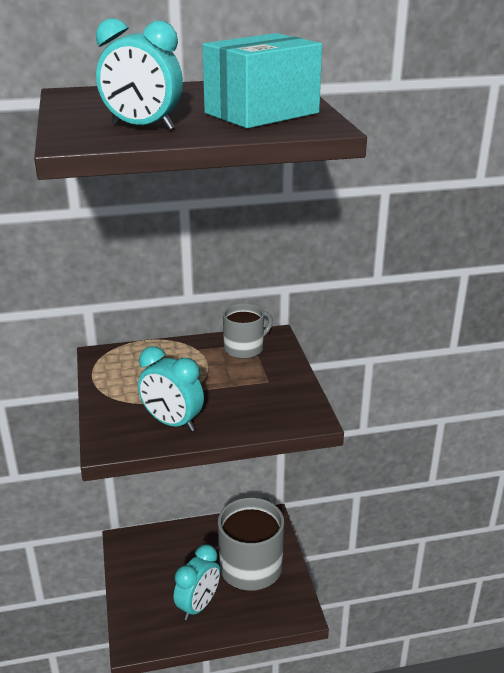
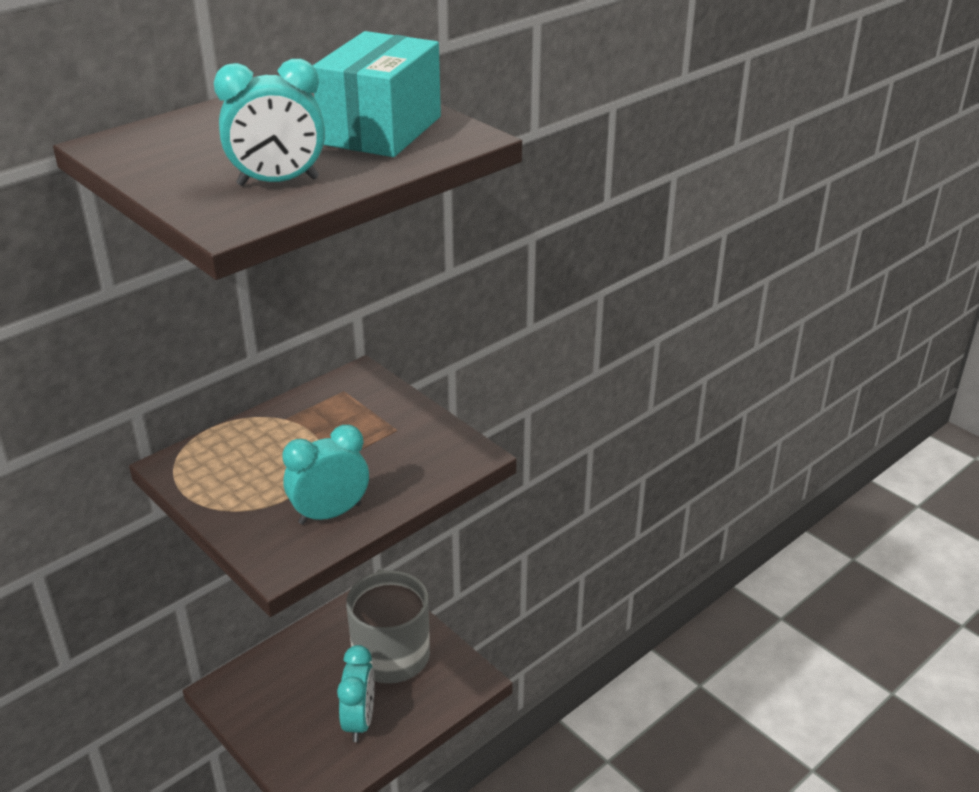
camera: 30 degrees left, 5 degrees up
turquoise clock [138,346,204,431] -> turquoise clock turned 150 degrees clockwise [282,425,369,525]
grey mug [223,304,273,359] -> none

